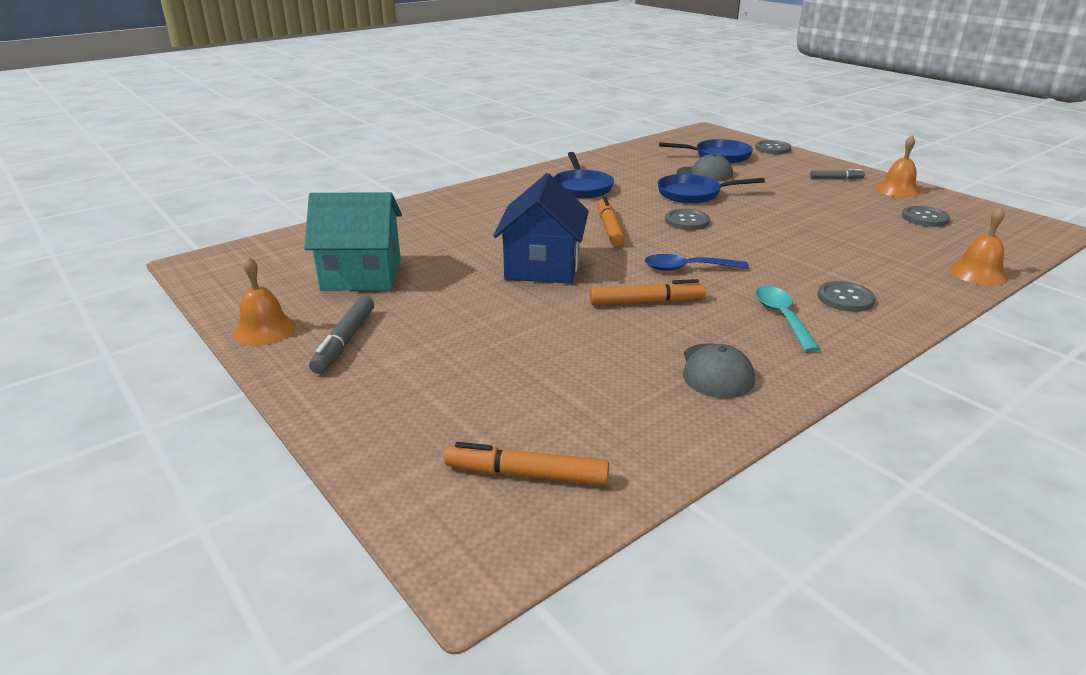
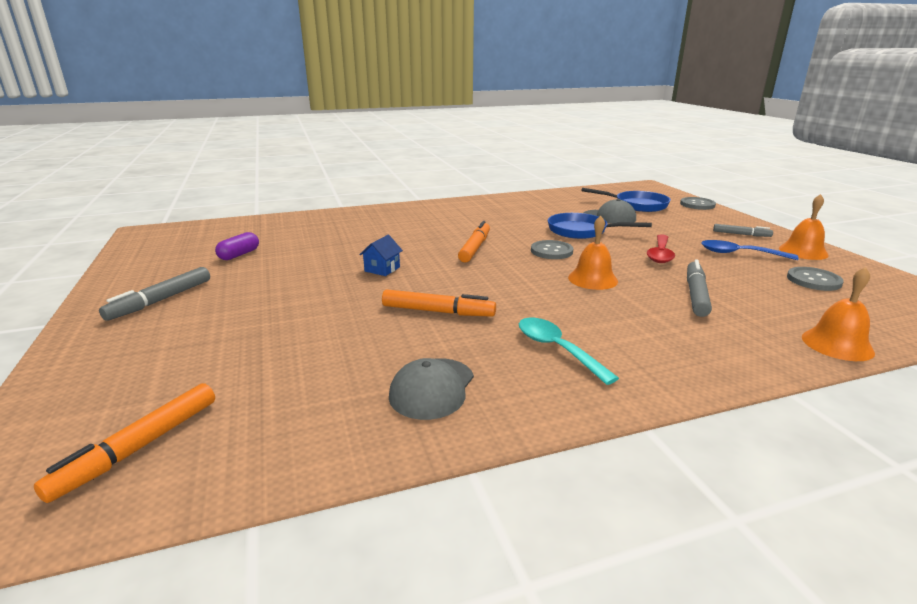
camera: 20 degrees right, 5 degrees down
orange bell [233,257,296,346] -> orange bell moved to [568,216,618,290]
turquoise house [304,192,402,291] -> purple capsule [215,232,259,260]
orange marker [444,442,609,485] -> orange marker turned 90 degrees counterclockwise [34,383,215,503]
blue house [493,173,589,284] -> blue house [359,235,403,276], size x0.42
blue pan [554,152,614,198] -> none
blue spoon [645,254,749,271] -> blue spoon moved to [701,240,799,260]
turquoise spoon [755,286,821,352] -> turquoise spoon turned 45 degrees counterclockwise [519,318,619,385]
grey button [817,281,876,312] -> none
none -> red spoon [647,234,675,263]
none -> grey marker [687,259,712,317]

